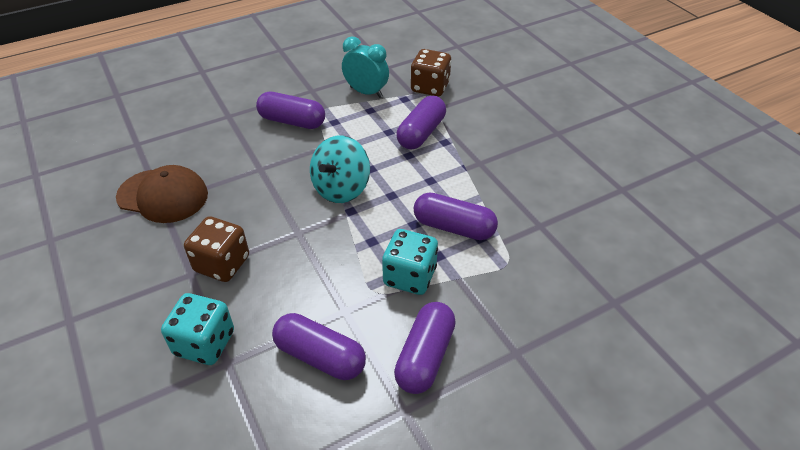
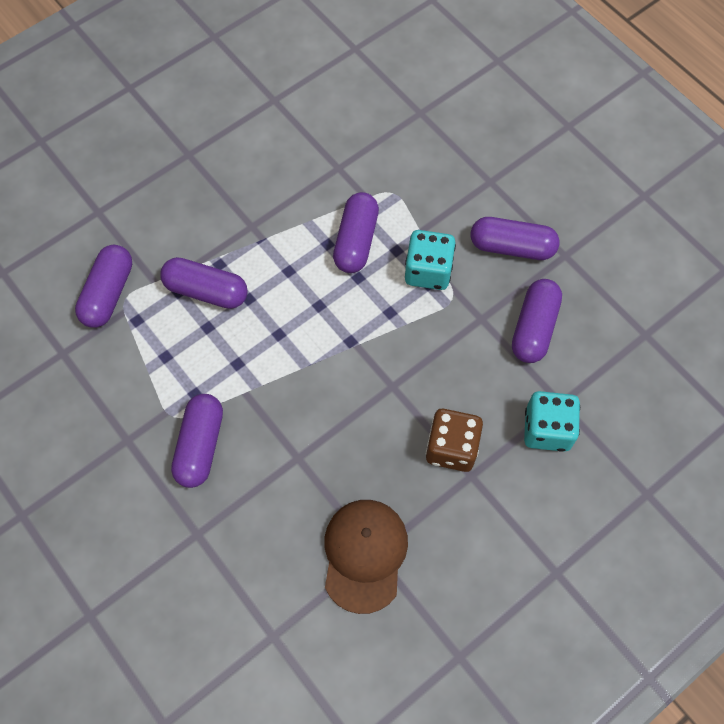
camera: 100 degrees left, 20 degrees up
turquoise spinning top [310,135,370,203] -> none
turquoise clock [342,37,389,98] -> none
brown dice [411,49,451,96] -> purple capsule [75,245,132,328]

